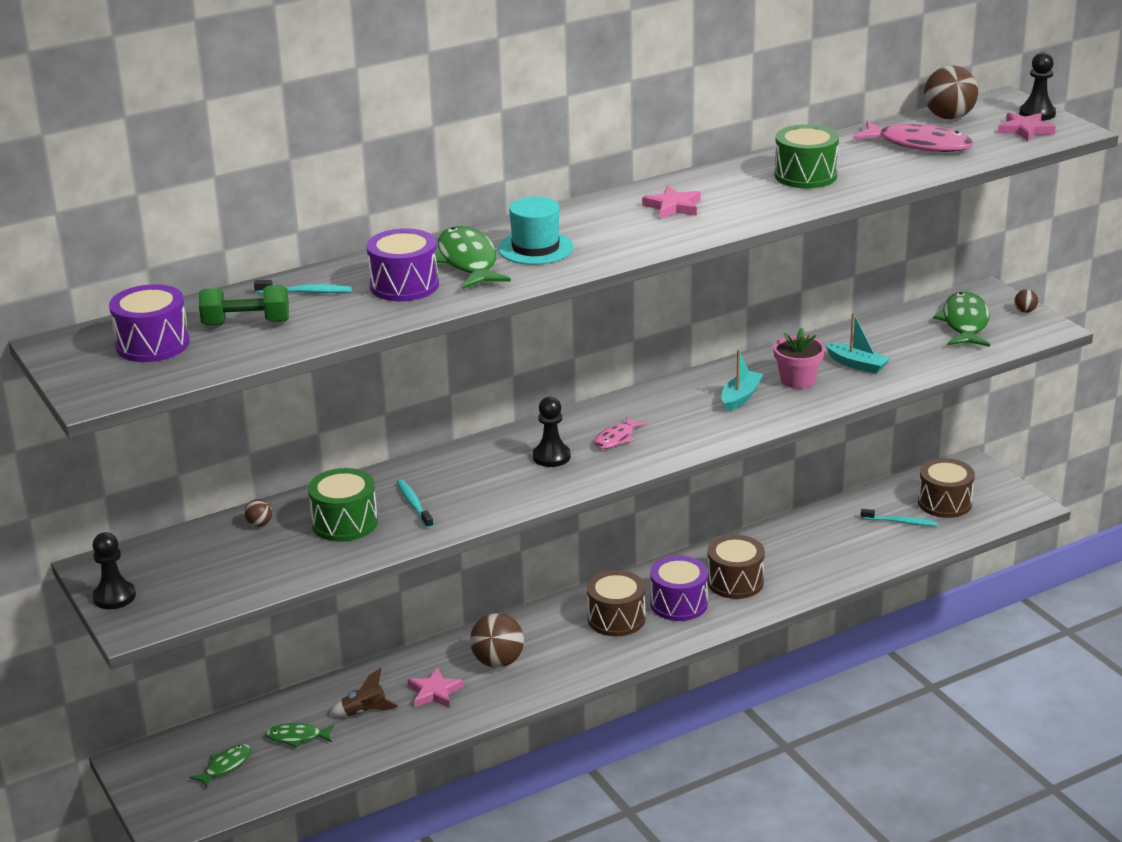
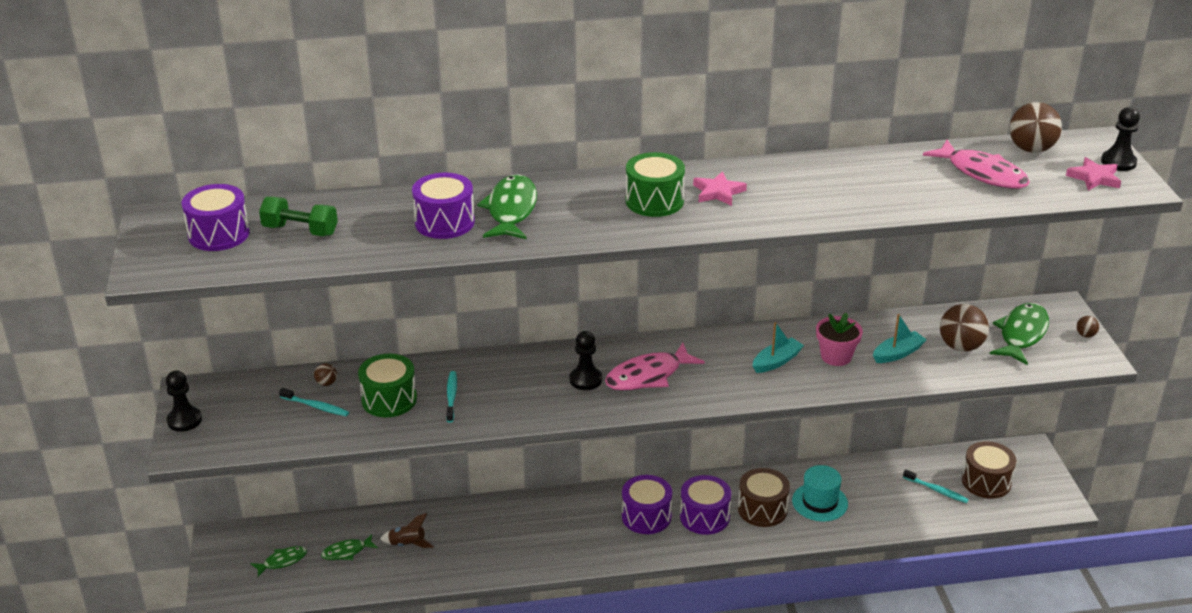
camera: 20 degrees right, 5 degrees up
turquoise toothbrush [254,280,352,293] -> turquoise toothbrush moved to [279,388,349,416]
green fish [266,723,334,748] -> green fish turned 45 degrees counterclockwise [321,534,378,560]
pink star [407,667,464,708] -> none
brown ball [470,613,524,668] -> brown ball moved to [940,304,989,352]
turquoise hat [498,197,573,265] -> turquoise hat moved to [792,465,848,521]
brown drum [587,570,645,636] -> purple drum [622,475,672,534]
pink fish [594,417,647,449] -> pink fish [605,343,705,391], size x1.79
green drum [774,124,839,188] -> green drum moved to [626,152,685,217]
turquoise boat [825,312,890,374] -> turquoise boat turned 90 degrees counterclockwise [873,314,927,363]

